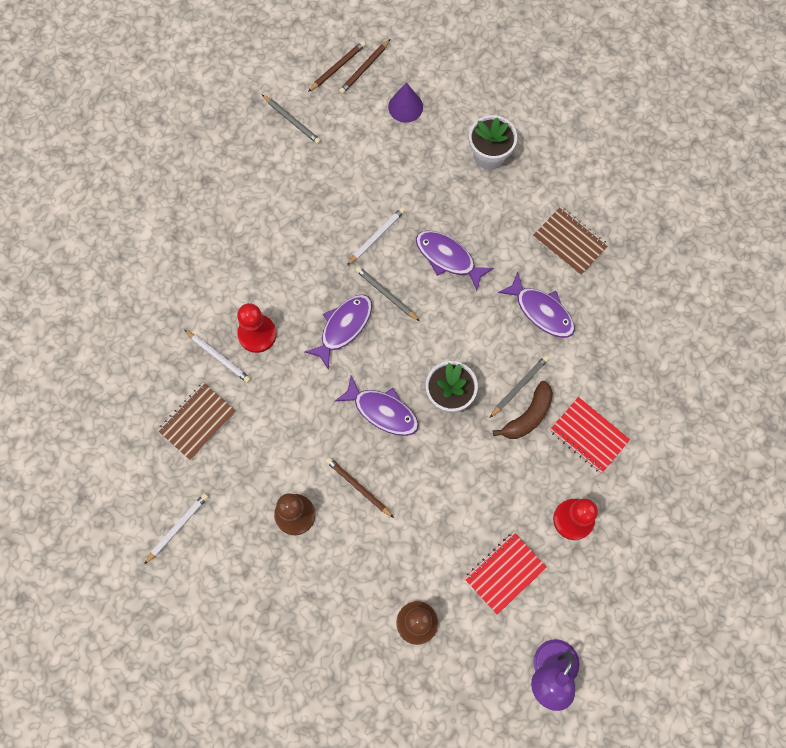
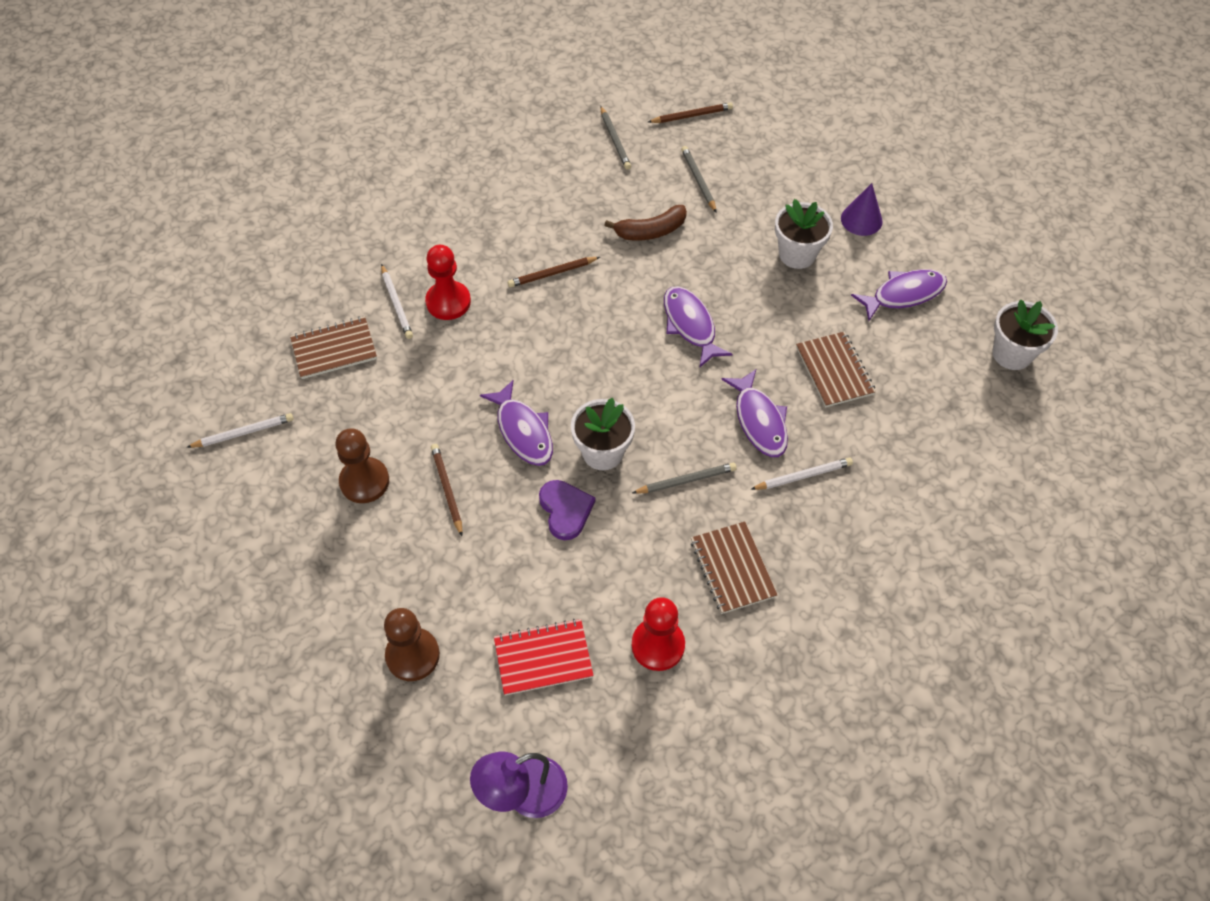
camera: 30 degrees right, 15 degrees down
purple fish [305,294,372,370] -> purple fish moved to [851,269,947,321]
brown pencil [339,39,390,94] -> brown pencil moved to [508,257,600,287]
white pencil [347,207,405,265] -> white pencil moved to [750,457,853,490]
grey pencil [355,266,420,321] -> grey pencil moved to [681,146,717,213]
purple cone [388,82,423,123] -> purple cone moved to [841,183,883,236]
brown banana [493,381,553,439] -> brown banana moved to [604,205,687,240]
red notebook [550,397,630,473] -> brown notebook [691,522,777,614]
none -> purple heart [539,480,595,540]
none -> white flower pot [992,299,1058,370]

